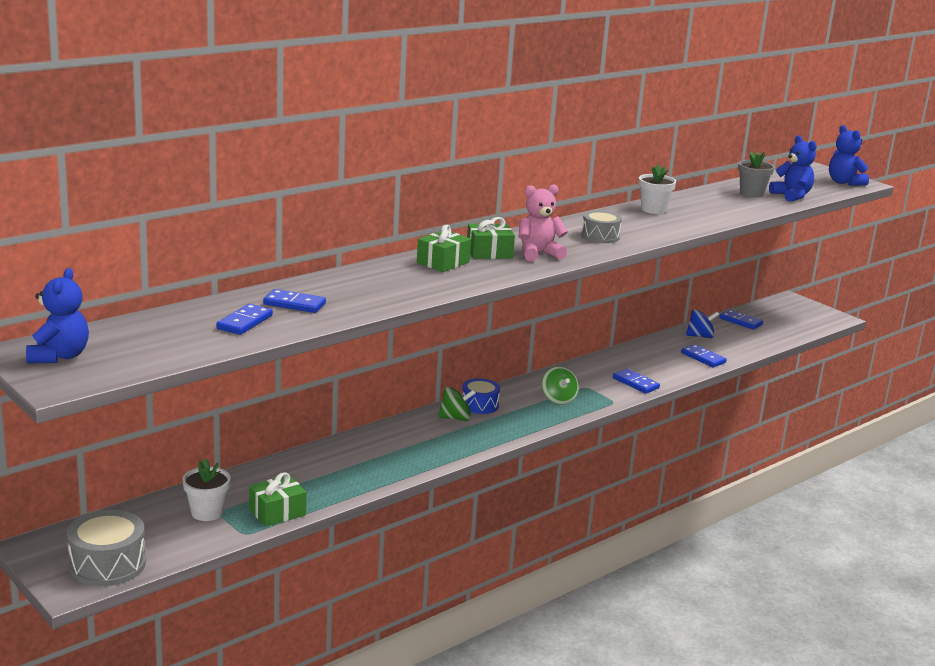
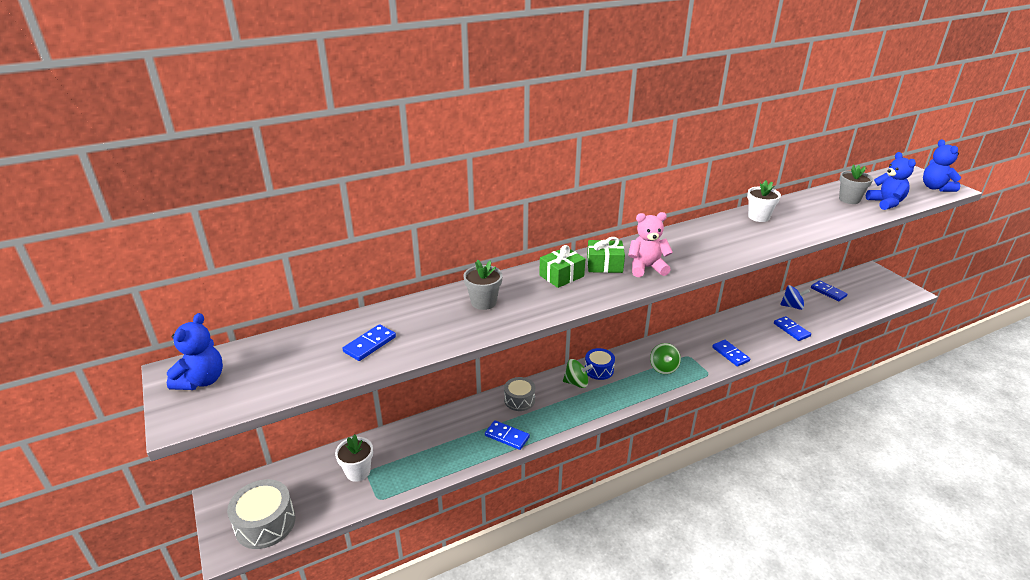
camera: 15 degrees right, 10 degrees up
green gift [249,472,306,527] -> none
blue domino [263,289,326,313] -> blue domino moved to [485,420,530,450]
grey drum [581,210,622,243] -> grey drum moved to [504,377,535,411]
none -> grey flower pot [464,259,503,310]

